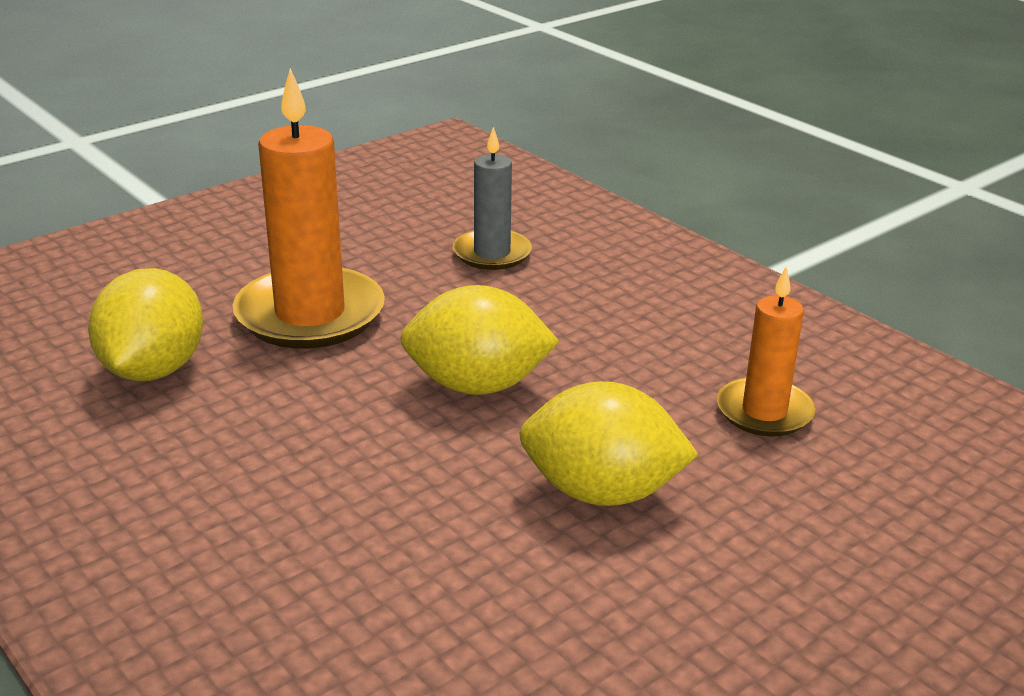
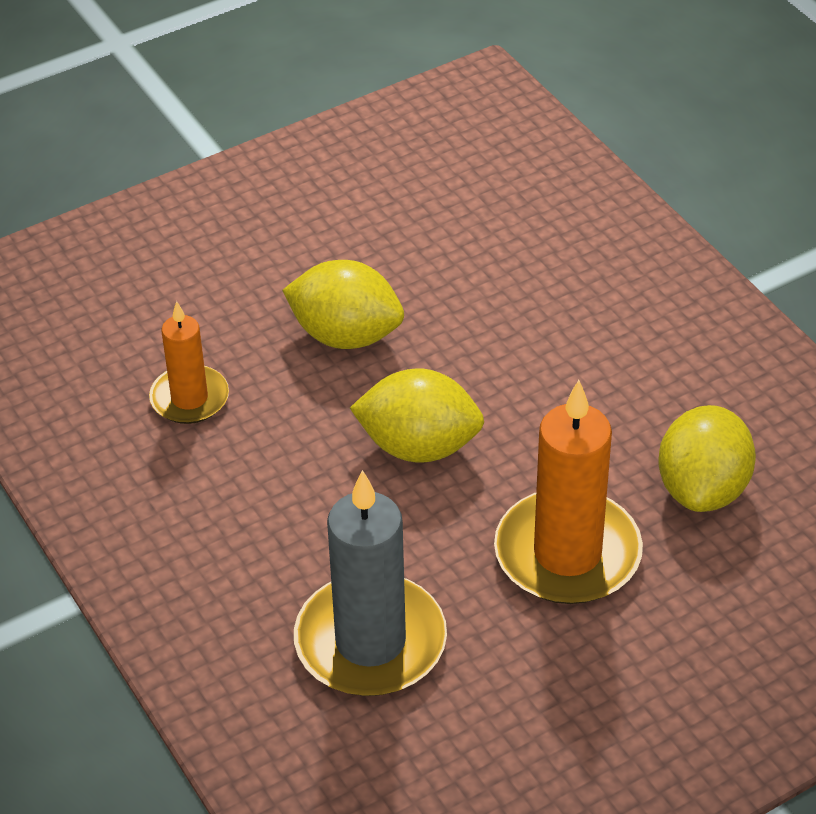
camera: 170 degrees left, 15 degrees up
grey candle [453,127,532,270] -> grey candle [294,470,447,696], size x1.73

